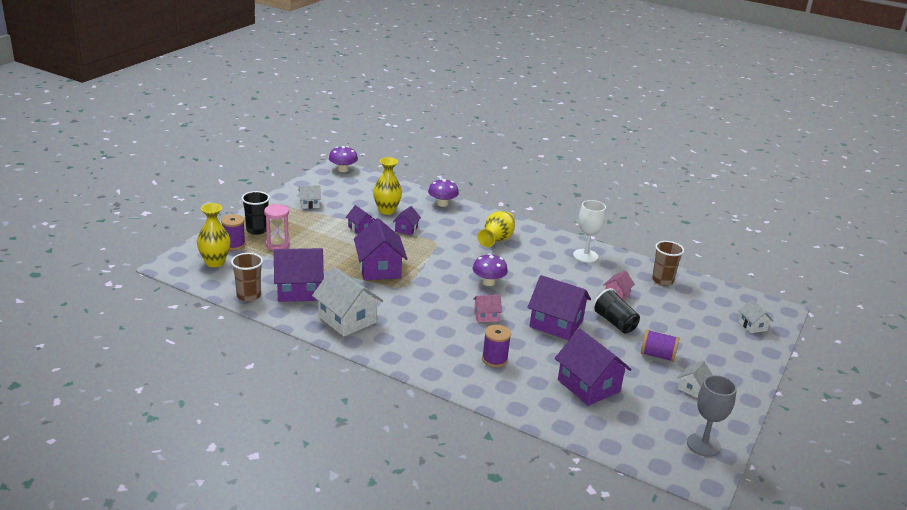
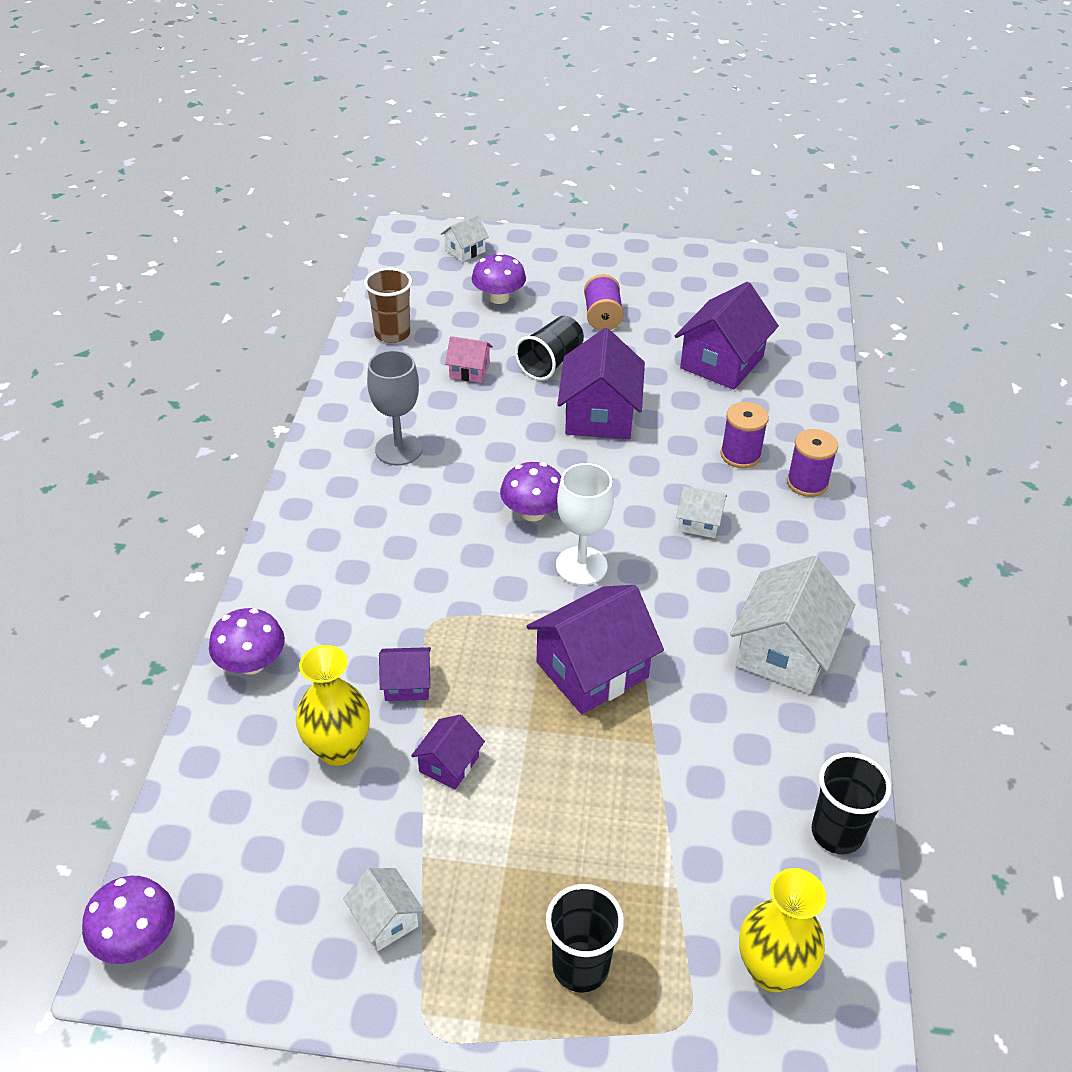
camera: 110 degrees left, 15 degrees up
purple spool [221,214,246,250] -> purple spool moved to [787,429,838,497]
brown cup [231,253,263,302] -> black cup [812,753,891,854]
pink hourglass [264,204,290,251] -> none
purple house [274,248,324,302] -> none
pink house [473,295,502,322] -> none
yellow vase [477,211,515,247] -> none
white goblet [573,200,606,263] -> white goblet moved to [556,463,614,585]
white house [677,361,713,398] -> white house moved to [676,486,727,538]
grey goblet [687,375,737,457] -> grey goblet moved to [367,350,423,466]
none -> purple mushroom [472,253,526,304]

